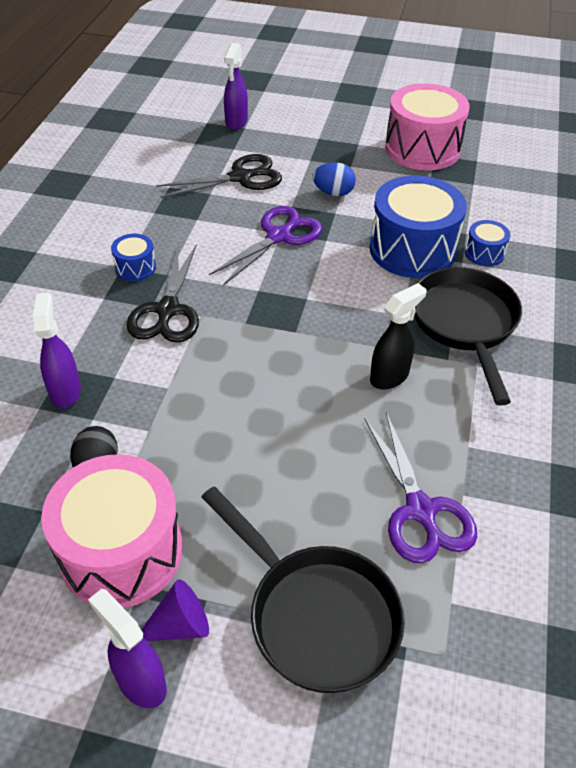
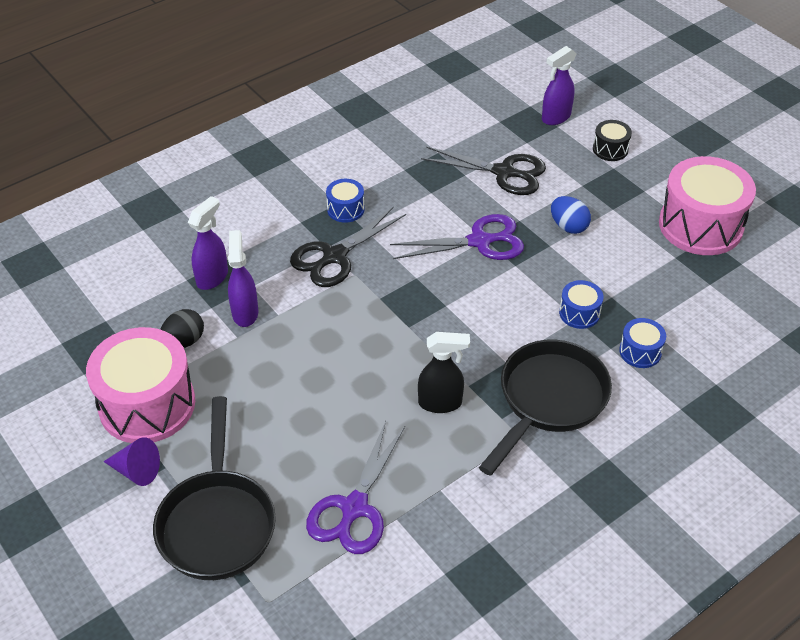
camera: 40 degrees right, 0 degrees up
purple spray bottle [88,589,167,708] -> purple spray bottle moved to [228,230,258,327]
blue drum [369,175,467,278] -> blue drum [559,280,604,329], size x0.46
none -> black drum [593,120,632,161]

